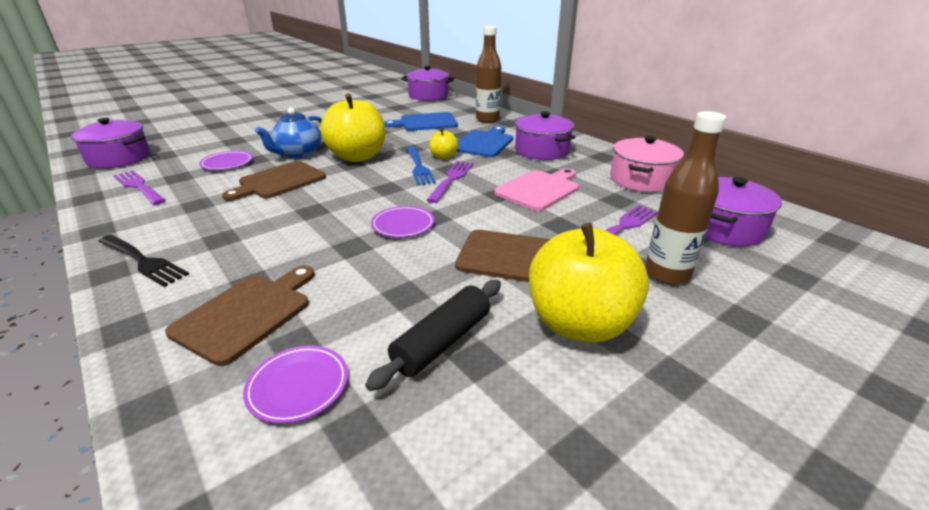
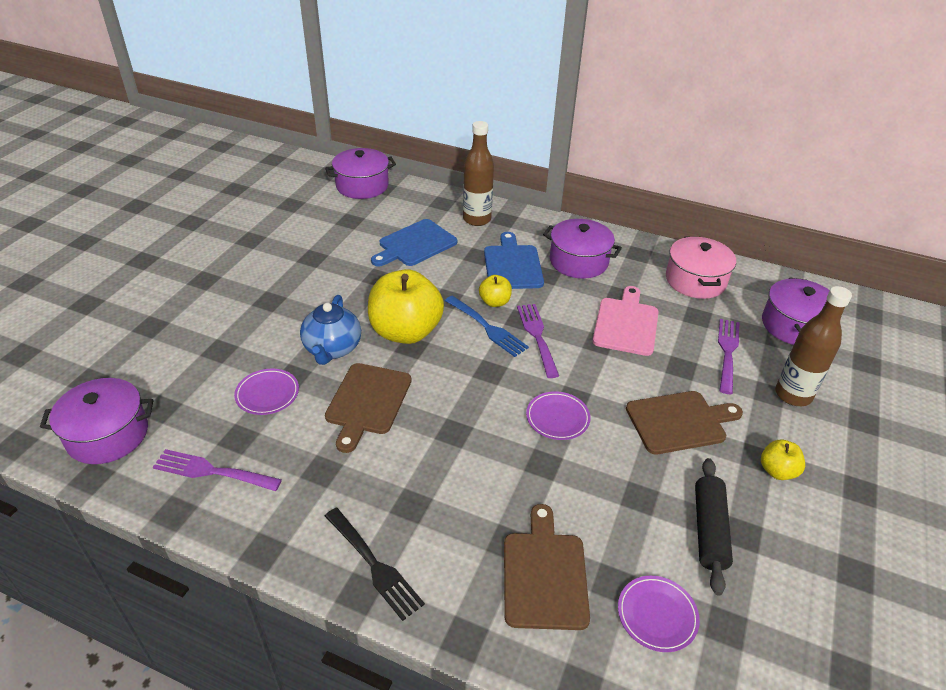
camera: 30 degrees left, 10 degrees up
black fork [99,235,189,287] -> black fork turned 45 degrees clockwise [325,508,425,621]
yellow apple [529,223,649,342] -> yellow apple [761,440,805,480], size x0.46

